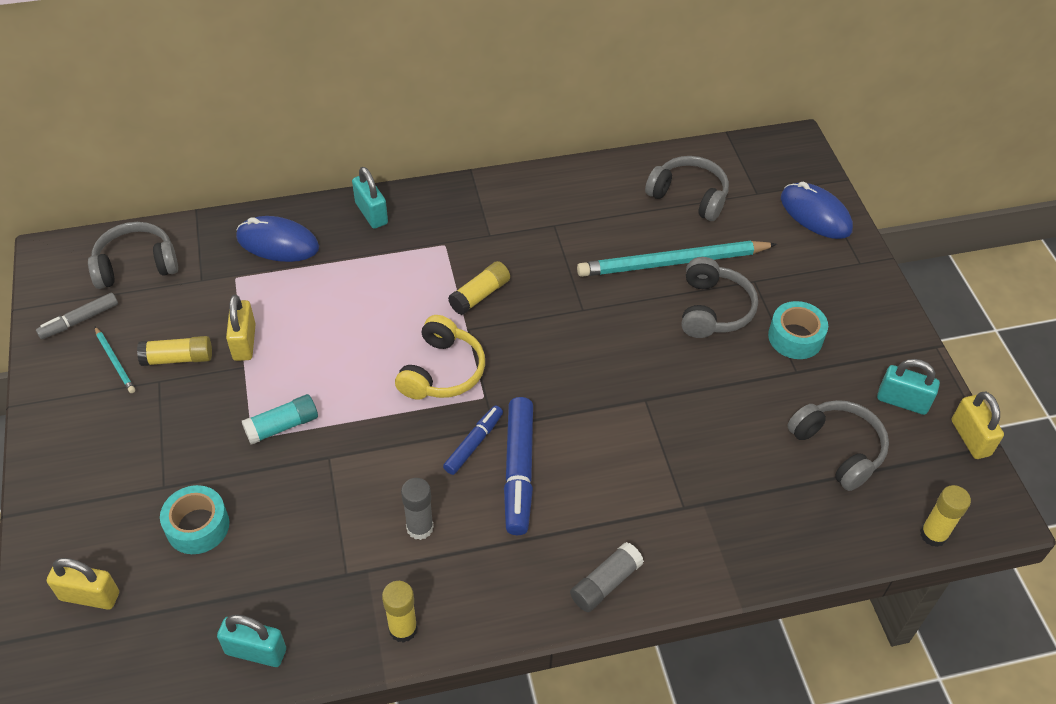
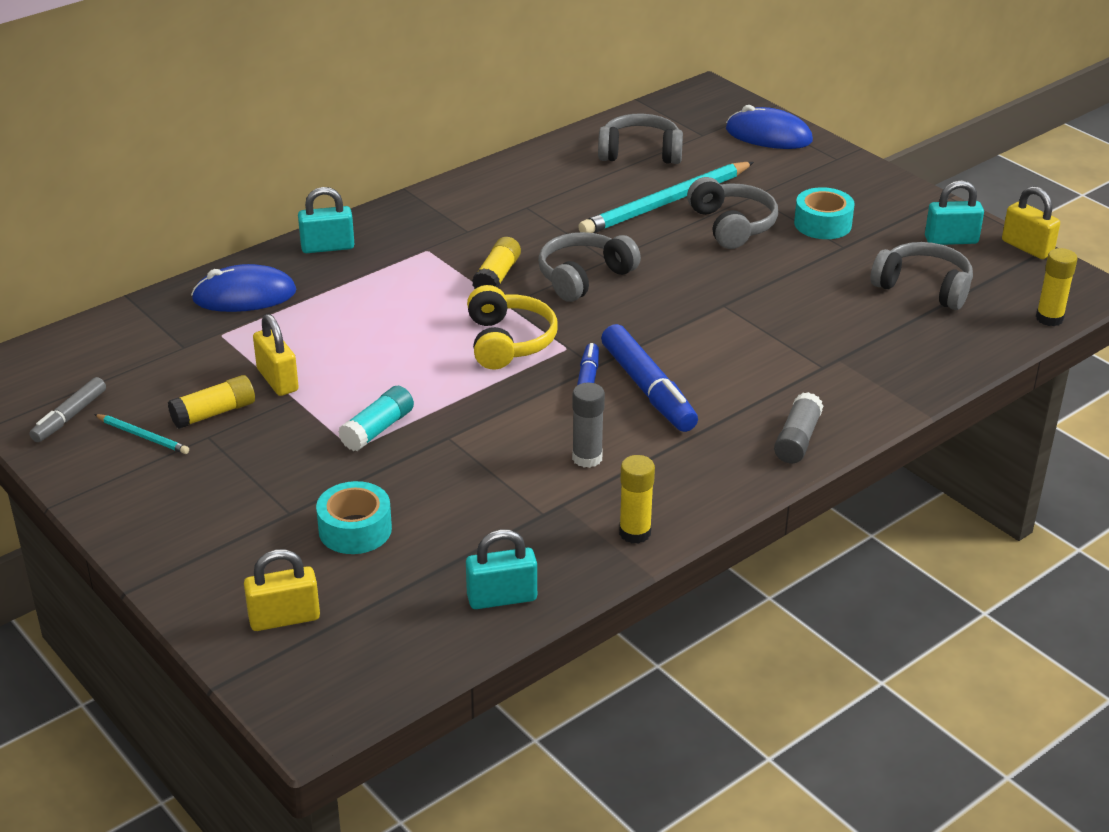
camera: 25 degrees left, 15 degrees down
grey headphones [88,222,178,289] -> grey headphones moved to [538,232,641,302]
turquoise padlock [352,167,388,229] -> turquoise padlock turned 45 degrees counterclockwise [298,187,354,253]

